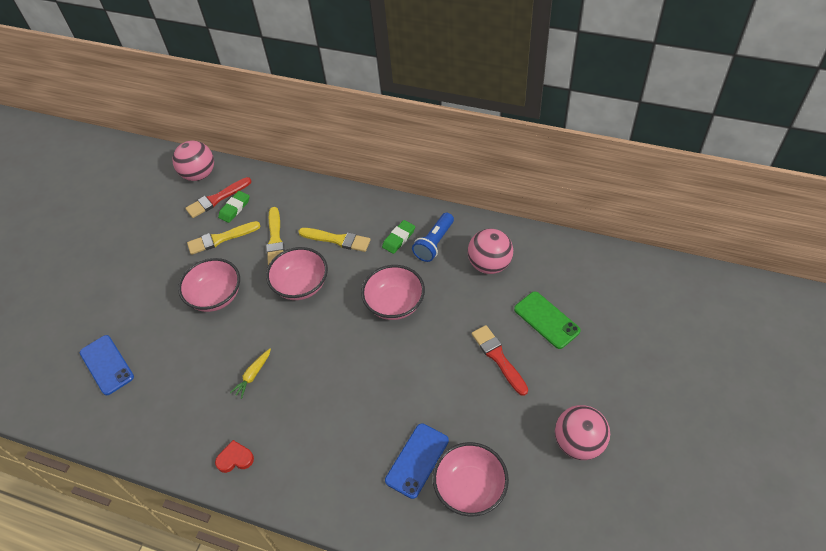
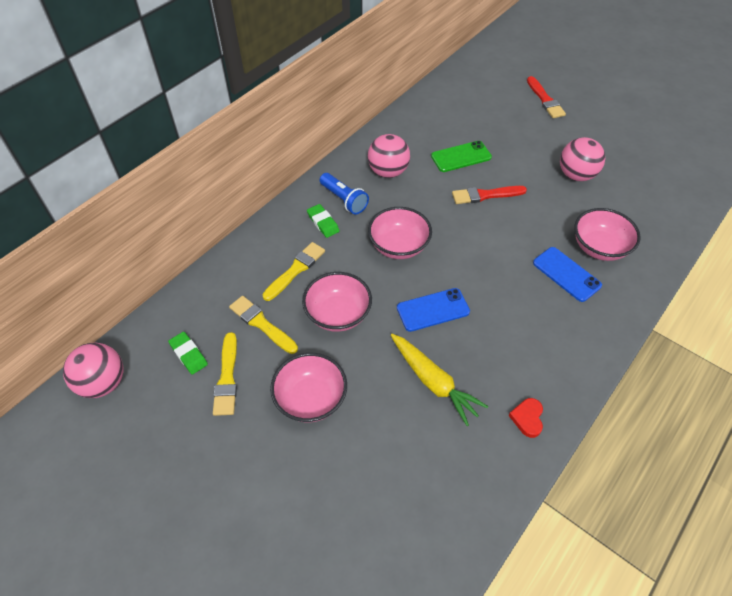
camera: 75 degrees left, 0 degrees up
blue phone [80,335,134,395] -> blue phone moved to [397,288,470,332]
red brush [185,177,251,218] -> red brush moved to [527,76,566,118]
yellow carrot [230,348,271,399] -> yellow carrot [391,334,488,426], size x1.85
yellow brush [266,207,284,266] -> yellow brush turned 150 degrees counterclockwise [229,296,298,354]

